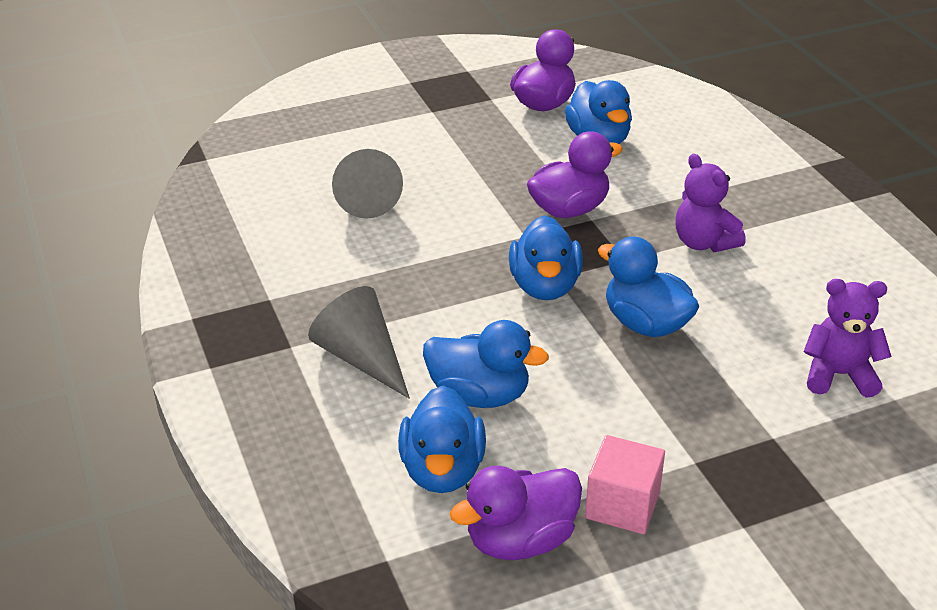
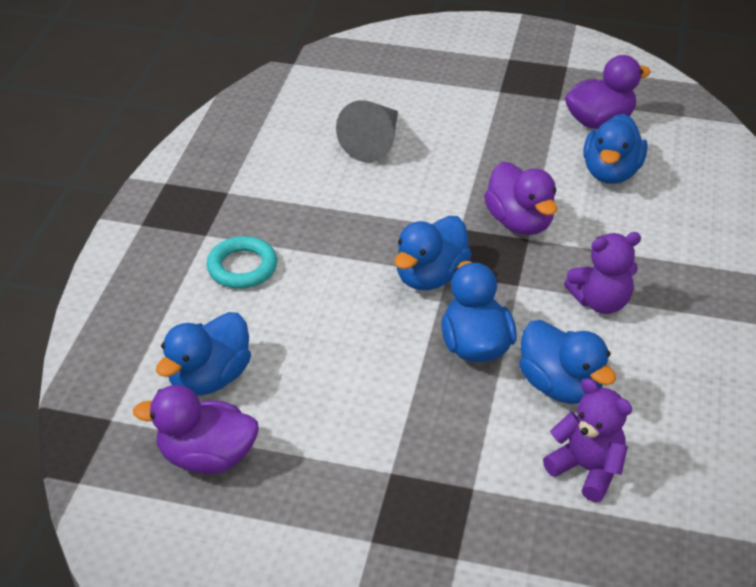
camera: 35 degrees right, 5 degrees up
grey cone [308,286,410,399] -> turquoise ring [206,236,277,289]
blue duck [423,320,549,408] -> blue duck moved to [519,320,616,404]
purple duck [527,131,623,218] -> purple duck turned 60 degrees clockwise [484,162,557,235]
pink cube [585,435,665,534] -> none
purple teddy bear [675,154,746,252] -> purple teddy bear turned 105 degrees counterclockwise [564,232,641,314]

